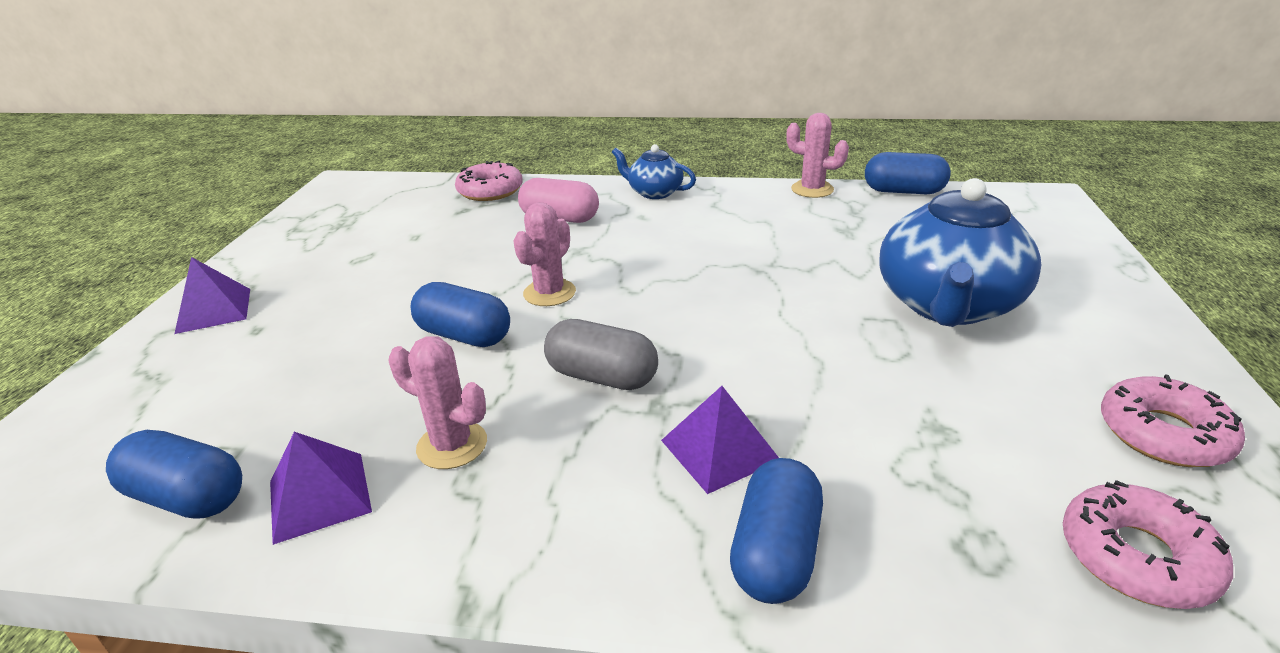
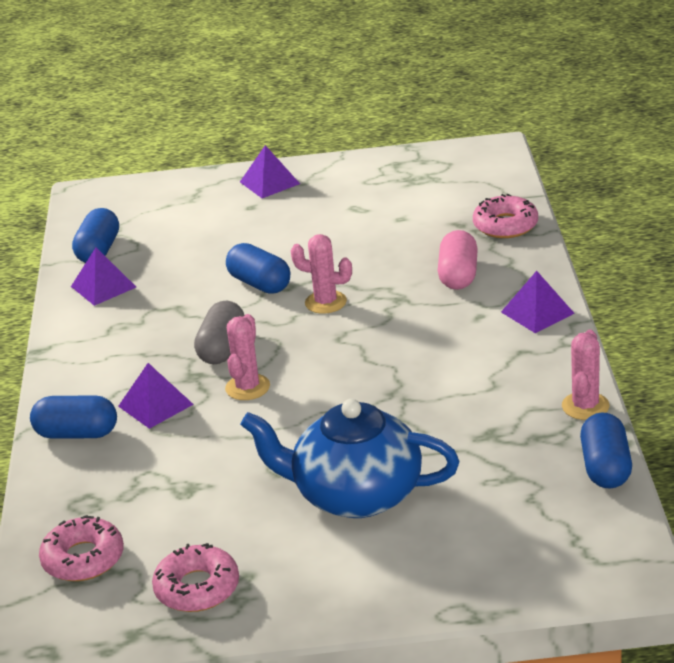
camera: 80 degrees right, 0 degrees up
pink cactus [388,336,487,469] -> pink cactus moved to [225,314,270,400]
blue capsule [410,282,510,347] -> blue capsule turned 60 degrees counterclockwise [226,243,290,294]
blue teapot [612,144,696,199] -> purple pyramid [501,271,575,333]

